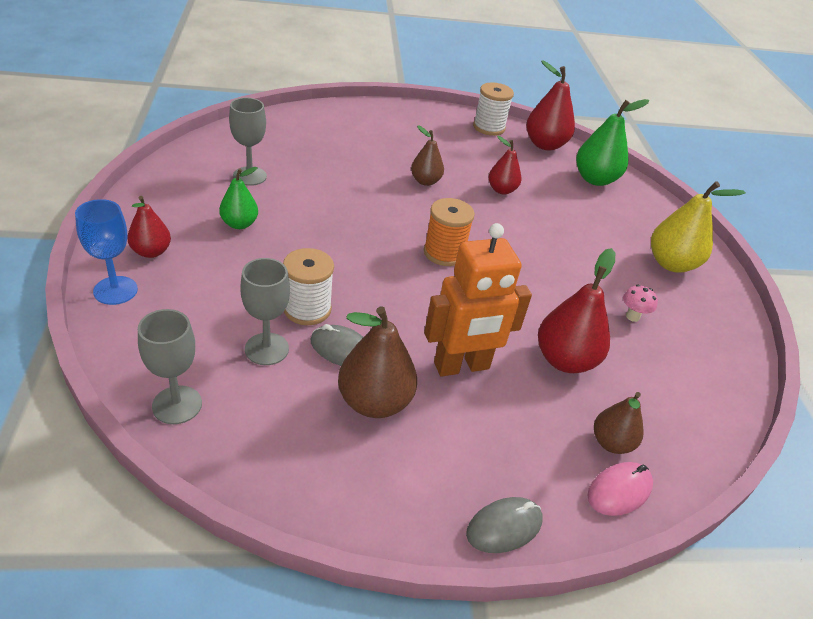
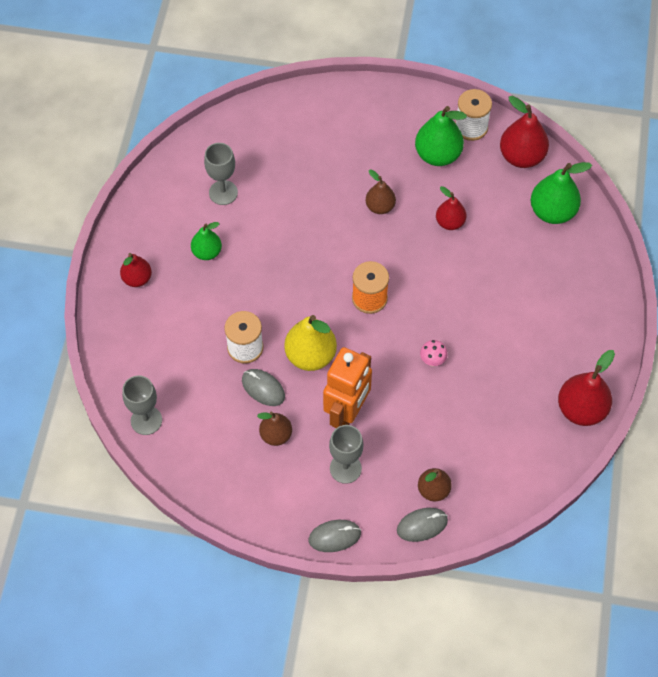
camera: 20 degrees right, 20 degrees up
blue goblet [75,199,138,305] -> none
grey goblet [240,258,290,365] -> grey goblet moved to [329,425,363,484]
brown pear [338,306,417,418] -> brown pear [257,412,292,446], size x0.62
orange robot [424,223,532,377] -> orange robot turned 60 degrees counterclockwise [323,347,372,428]
red pear [538,248,615,373] -> red pear moved to [558,350,615,426]
pink mouse [587,462,653,516] -> grey mouse [397,508,448,542]
pink mushroom [623,285,658,322] -> pink mushroom moved to [420,340,448,366]
yellow pear [651,181,746,273] -> yellow pear moved to [284,315,337,371]
none -> green pear [415,106,467,166]

